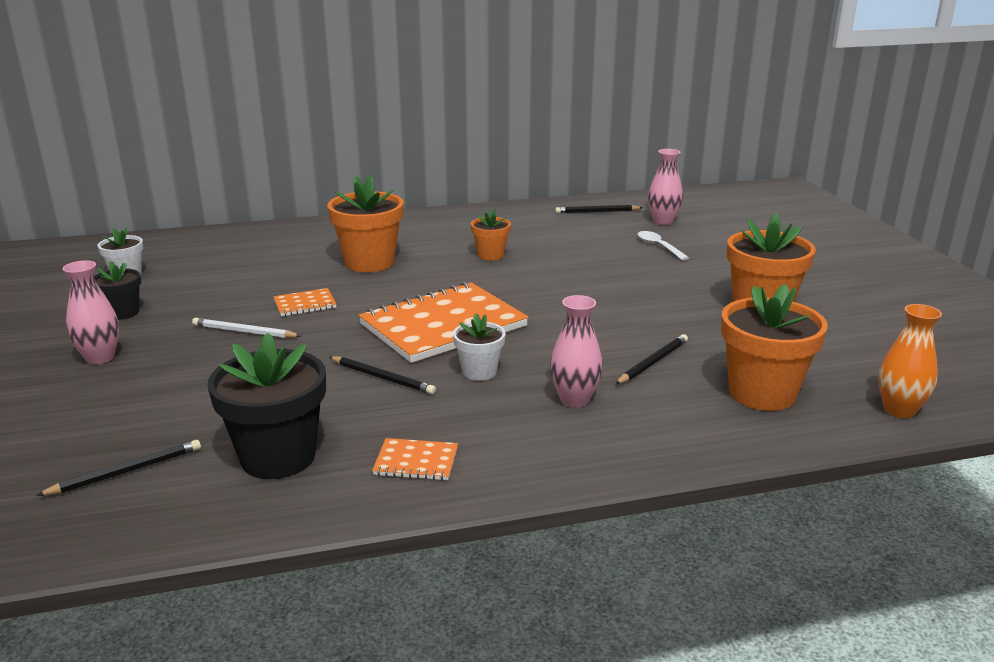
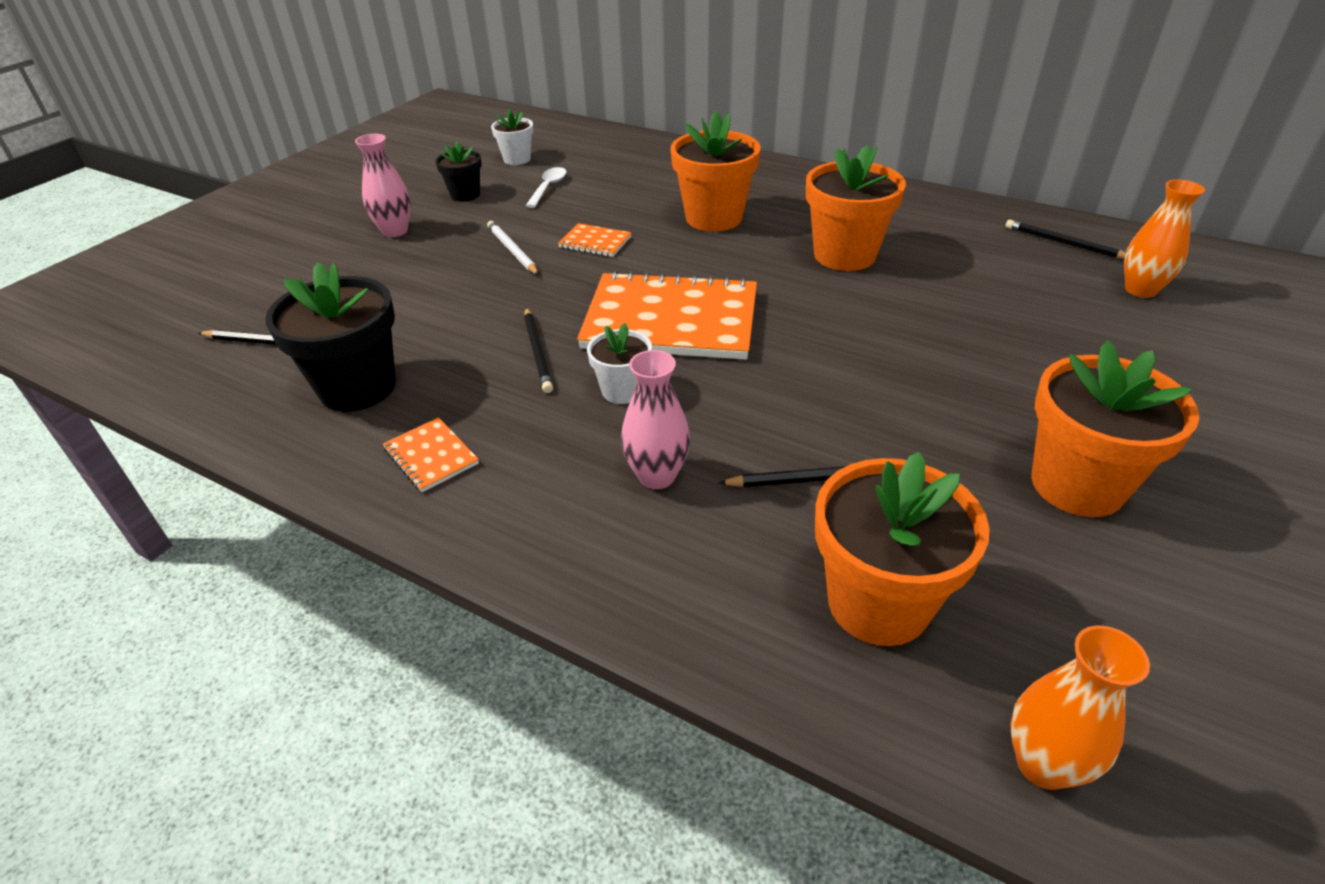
camera: 45 degrees right, 15 degrees up
orange flower pot [471,209,511,260] -> orange flower pot [806,145,906,271], size x1.82
white spoon [638,231,689,260] -> white spoon moved to [526,167,567,208]
pink vase [648,149,683,225] -> orange vase [1124,180,1205,298]

